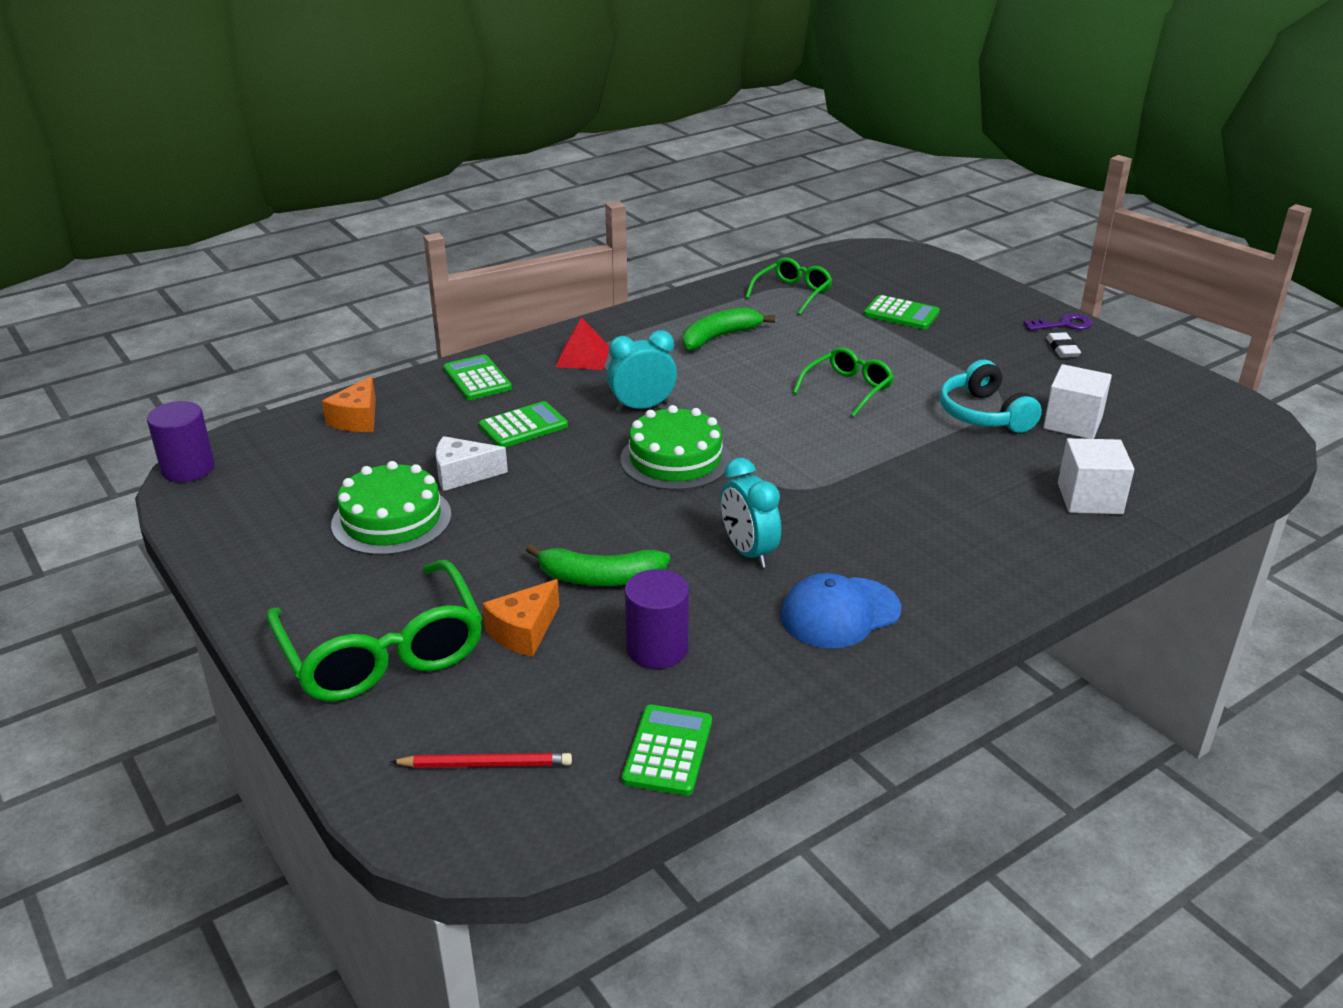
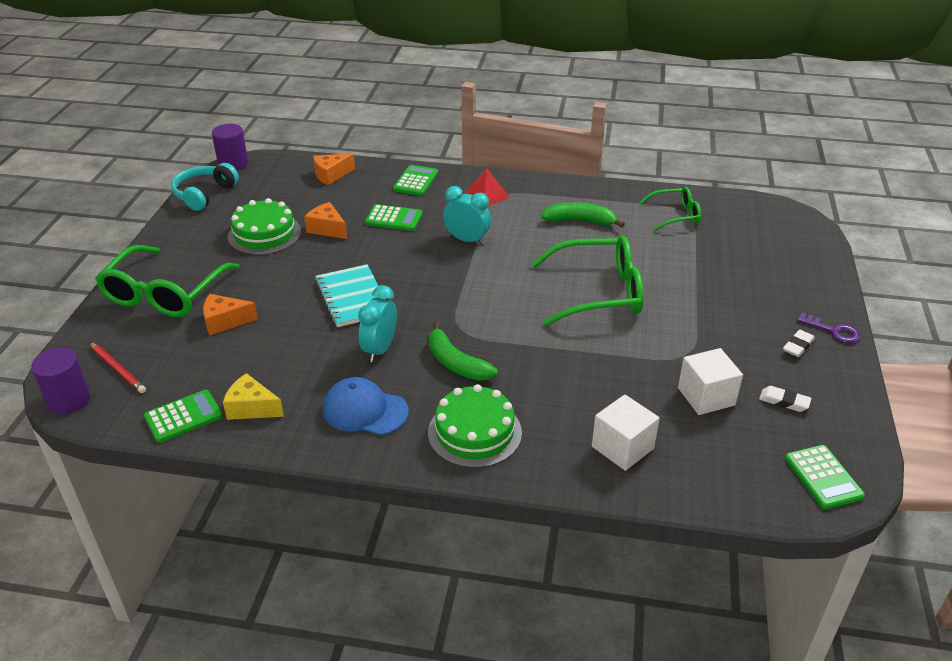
camera: 45 degrees right, 5 degrees up
white cheese [436,436,508,491] -> orange cheese [304,202,347,239]
green banana [526,544,670,586] -> green banana moved to [429,322,498,381]
green cake [620,405,731,490] -> green cake moved to [428,384,522,468]
purple cylinder [625,569,689,669] -> purple cylinder moved to [31,348,90,414]
green glasses [793,347,894,417] -> green glasses [531,236,644,326], size x1.78
green calculator [864,295,940,329] -> green calculator moved to [785,445,865,509]
turquoise headphones [940,360,1042,433] -> turquoise headphones moved to [171,163,239,211]
none -> yellow cheese [223,373,284,420]
none -> turquoise notebook [315,264,385,327]
none -> white eraser [759,386,812,412]

